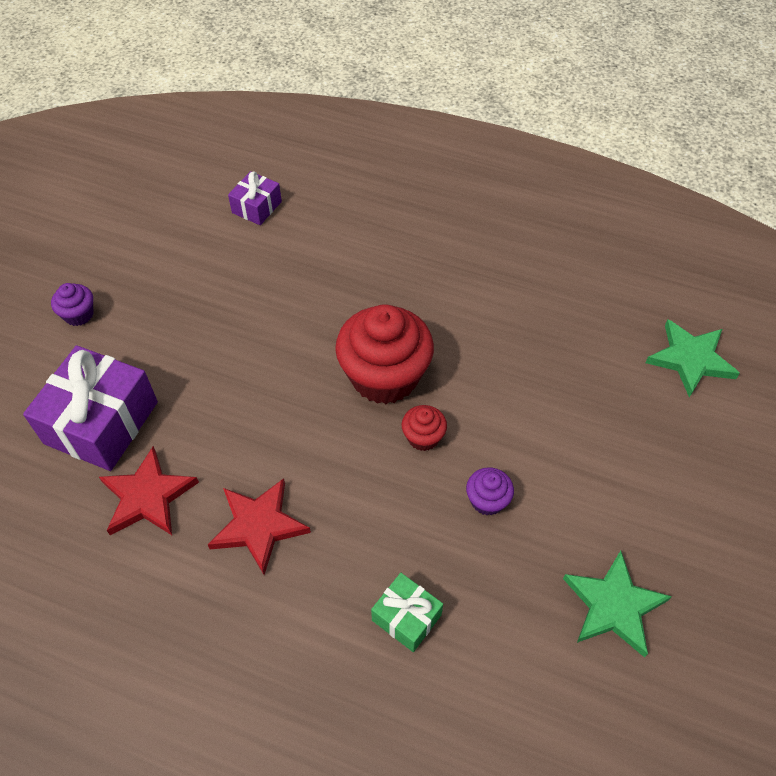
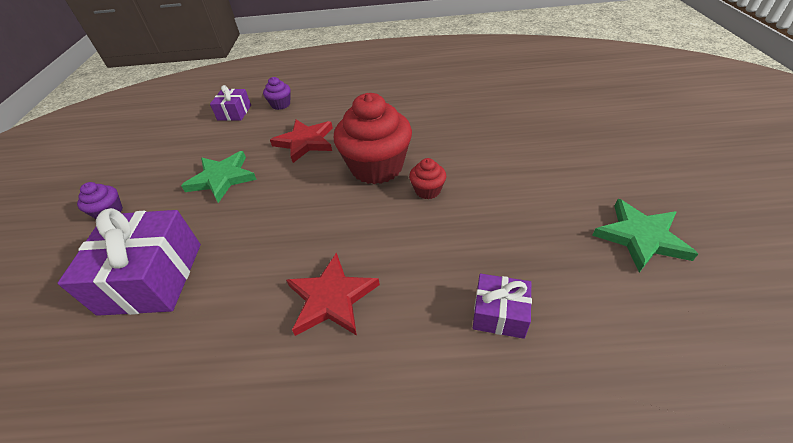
camera: 20 degrees left, 10 degrees down
red star [99,446,199,535] -> red star moved to [270,120,333,163]
green gift [371,573,443,652] -> purple gift [473,274,532,339]
purple cupcake [466,467,514,515] -> purple cupcake moved to [263,77,291,110]
green star [645,319,740,398] -> green star moved to [181,151,257,203]

